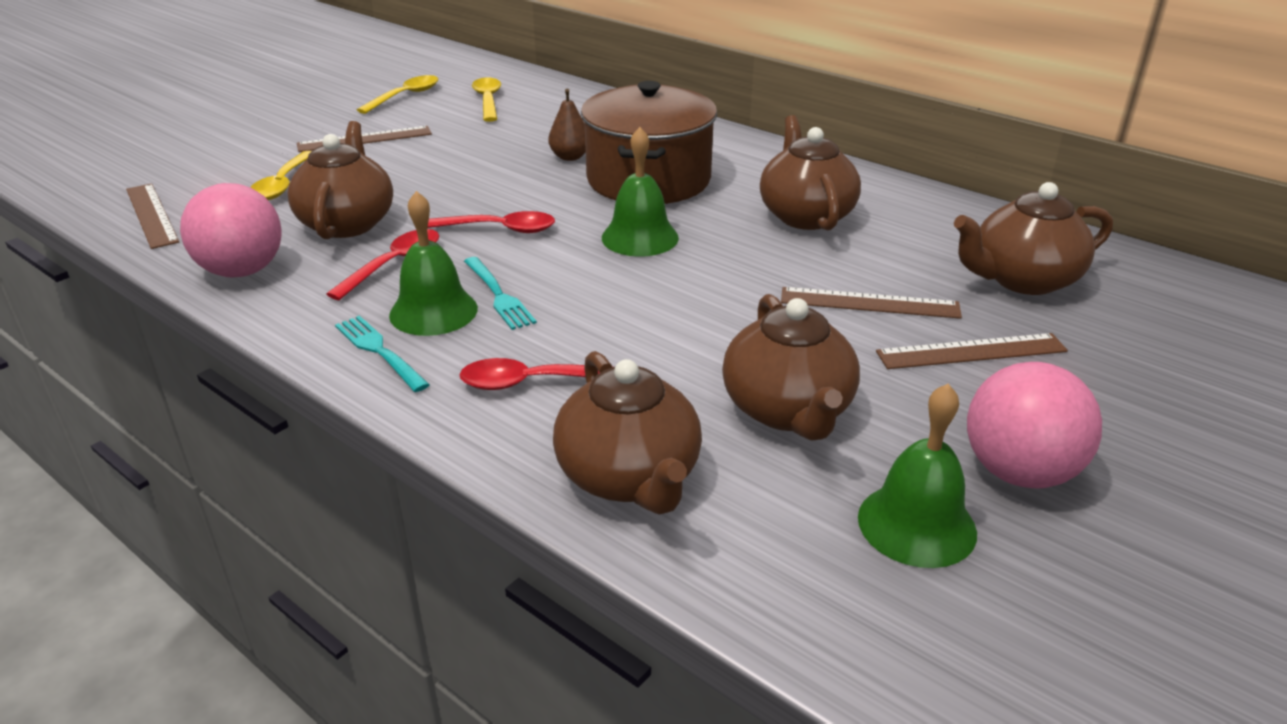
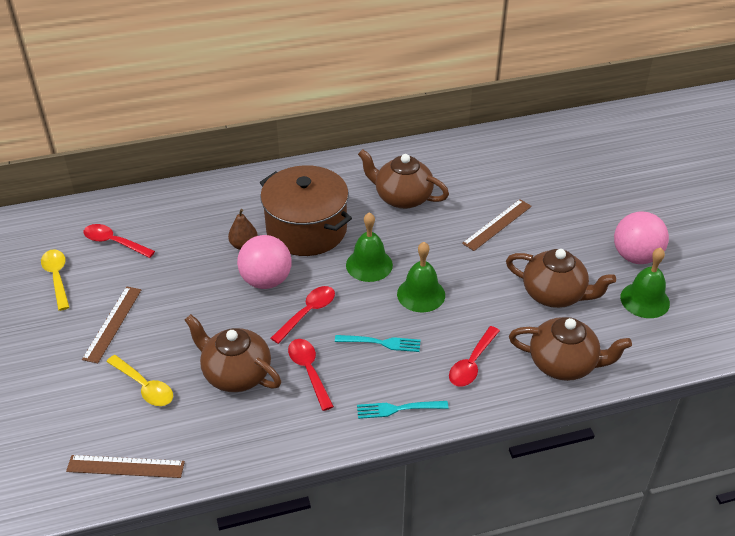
camera: 55 degrees left, 10 degrees up
pink ball [180,183,282,277] -> pink ball moved to [237,235,292,289]
green bell [389,191,478,336] -> green bell moved to [397,242,445,312]
yellow spoon [472,78,501,122] -> red spoon [84,224,155,258]
brown ruler [876,333,1068,369] -> none
brown teapot [954,182,1113,295] -> none

